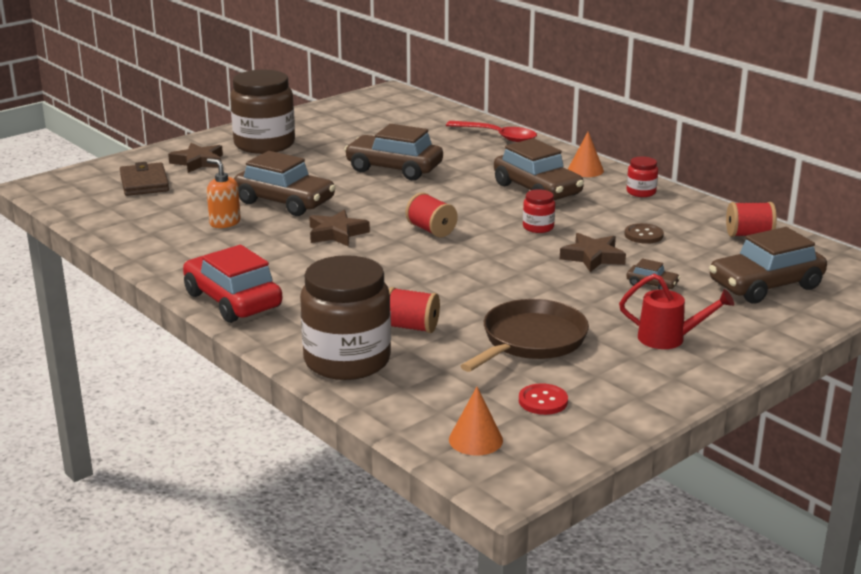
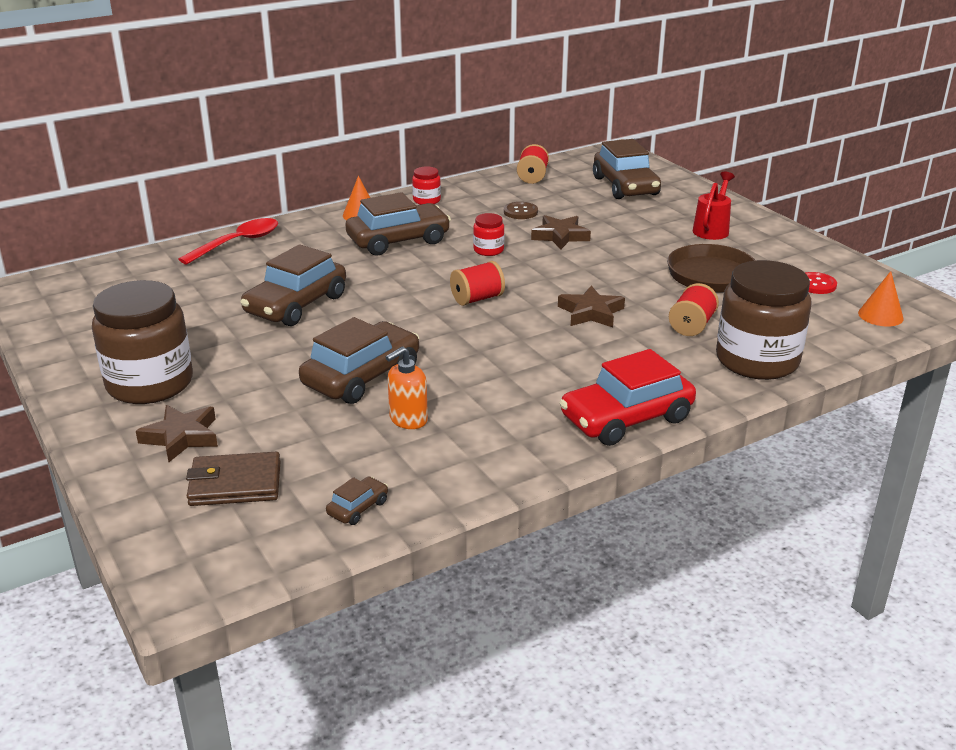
camera: 80 degrees left, 5 degrees up
brown star [309,210,370,247] -> brown star moved to [558,285,625,327]
brown car [626,258,680,290] -> brown car moved to [326,476,388,525]

